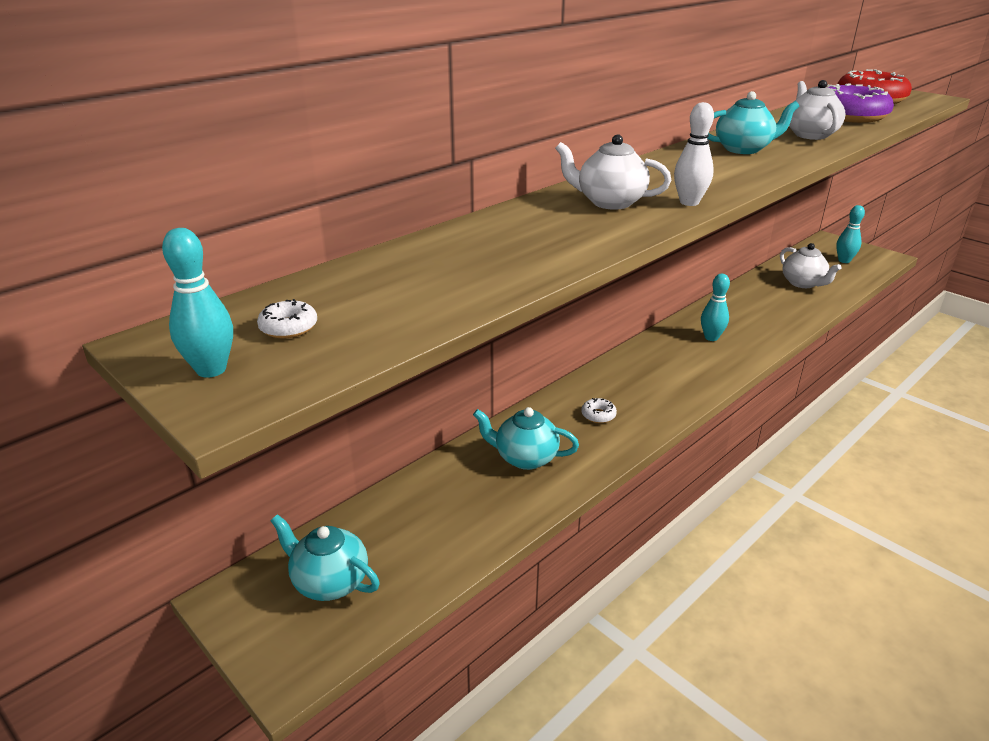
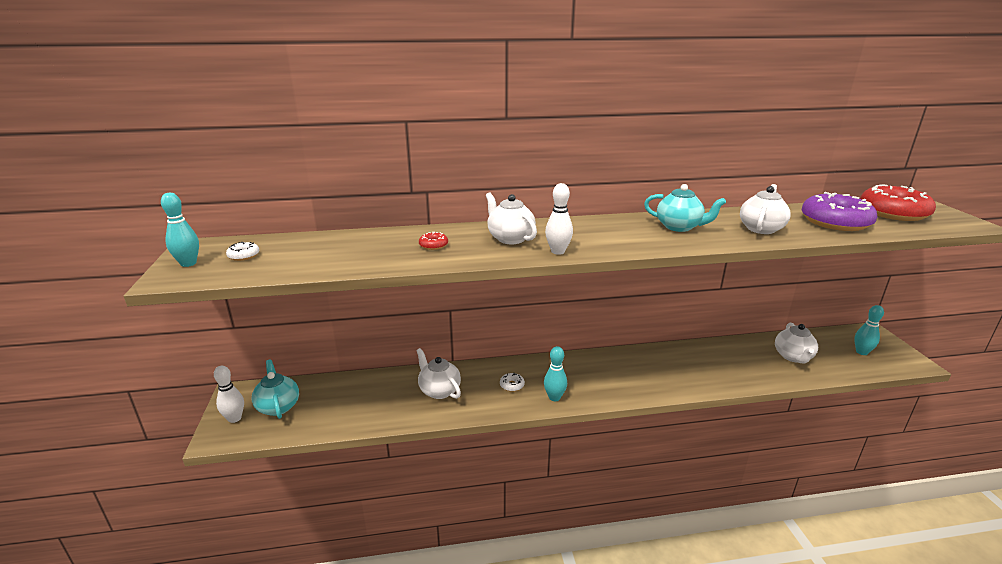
camera: 35 degrees right, 5 degrees down
turquoise teapot [473,407,579,470] -> white teapot [416,348,461,399]
turquoise bowling pin [701,274,730,341] -> turquoise bowling pin moved to [544,346,567,401]
none -> white bowling pin [214,366,244,423]
none -> red donut [419,232,448,250]

